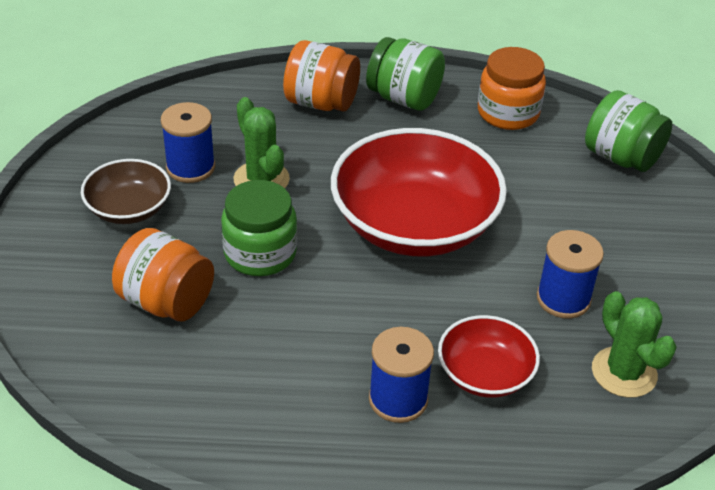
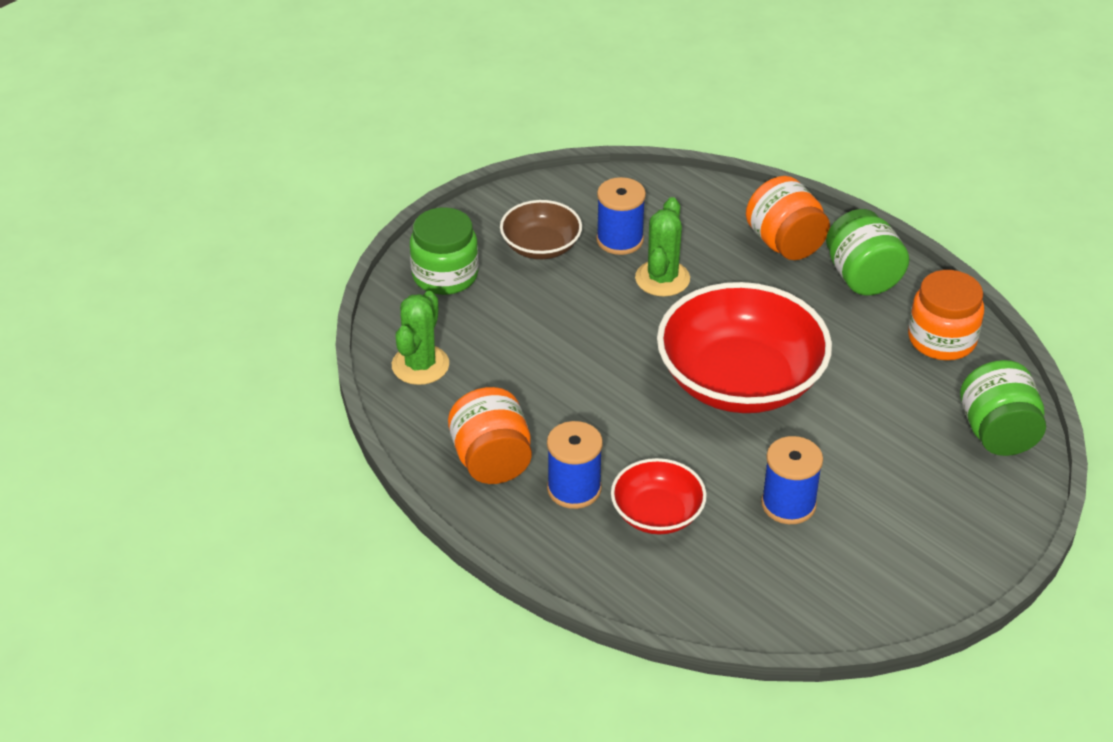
camera: 45 degrees right, 0 degrees up
orange jar [112,228,214,321] -> orange jar moved to [448,387,532,484]
green jar [221,180,297,276] -> green jar moved to [410,207,479,295]
green cactus [592,291,677,398] -> green cactus moved to [392,291,449,385]

